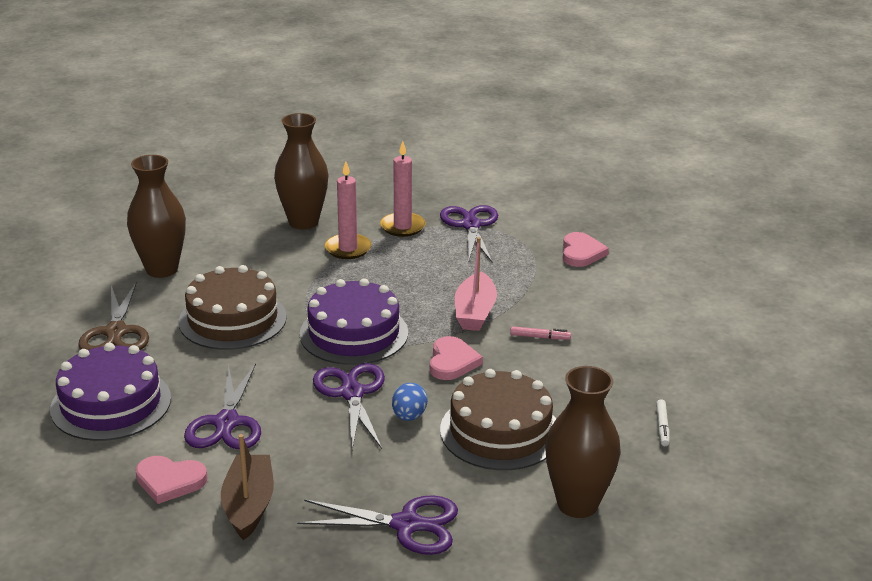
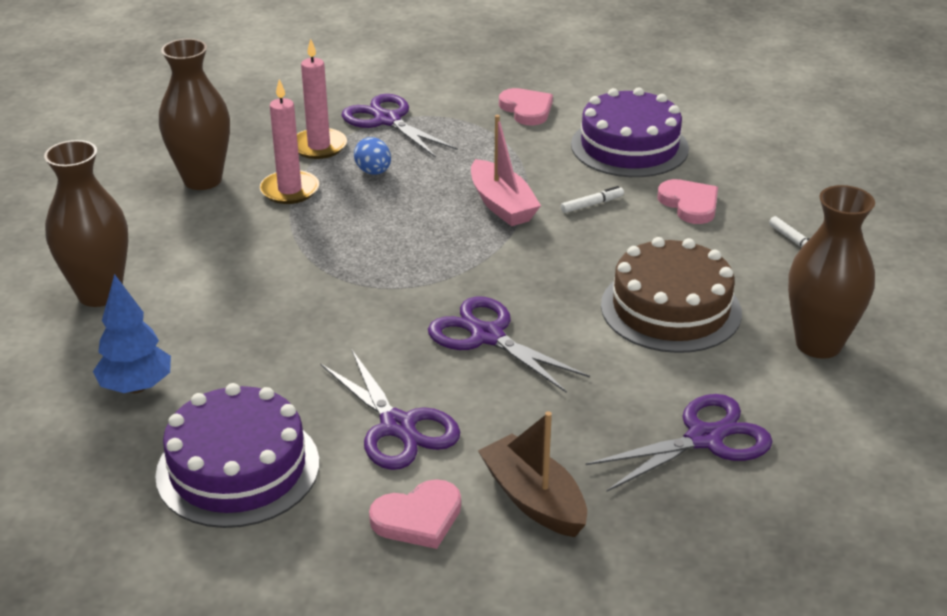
camera: 35 degrees left, 5 degrees up
brown scissors [78,283,149,350] -> blue tree [93,274,171,393]
brown cake [179,265,287,350] -> none
purple cake [300,278,408,365] -> purple cake moved to [571,87,689,177]
blue egg [392,383,427,421] -> blue egg moved to [354,137,391,175]
pink heart [430,336,483,380] -> pink heart moved to [658,179,718,224]
pink marker [510,326,571,340] -> white marker [561,186,624,213]

